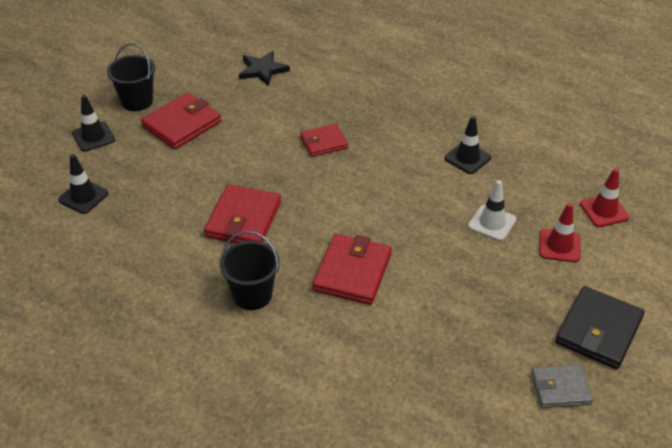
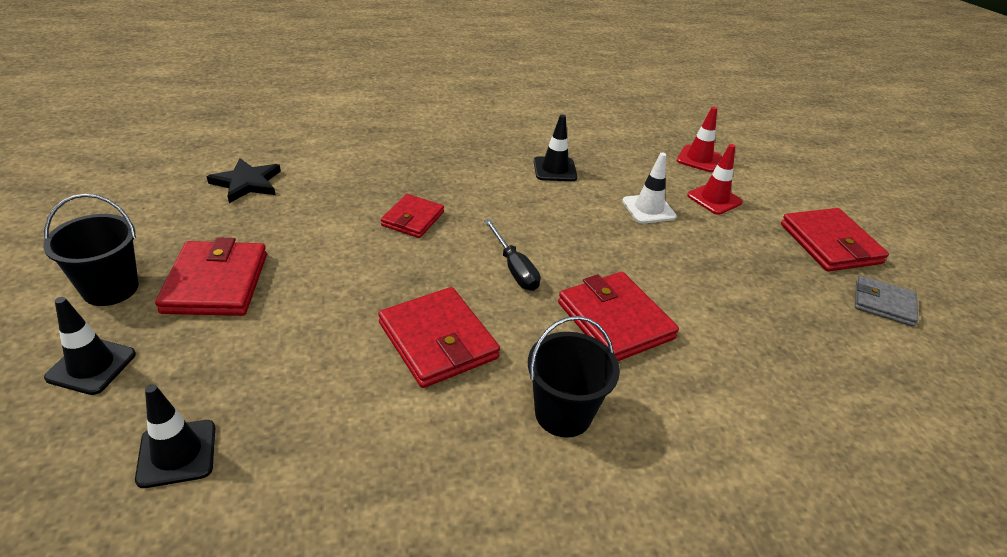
camera: 50 degrees left, 5 degrees down
grey wallet [532,365,593,408] -> grey wallet turned 75 degrees clockwise [855,275,918,327]
black wallet [555,286,645,369] -> red wallet [781,208,889,272]
none -> black screwdriver [484,219,540,291]

